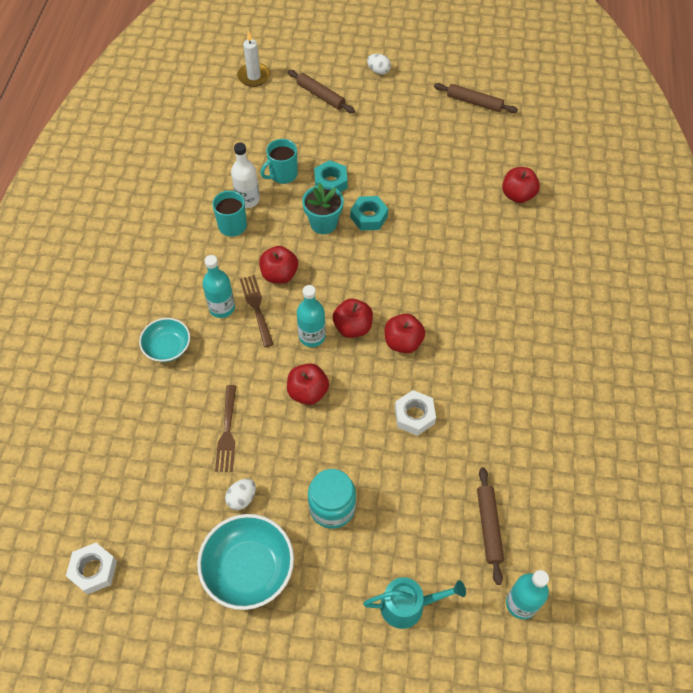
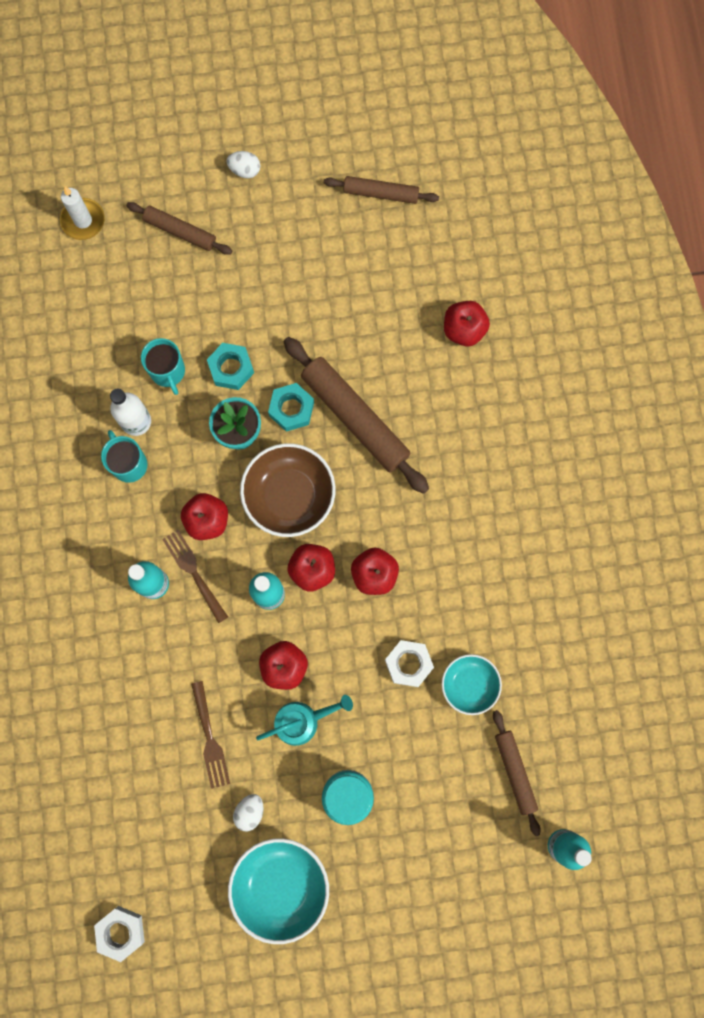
camera: 15 degrees left, 20 degrees up
turquoise bowl [139,318,190,362] -> turquoise bowl moved to [442,654,502,715]
turquoise mug [261,139,298,184] -> turquoise mug turned 60 degrees counterclockwise [141,338,185,395]
turquoise watering can [363,577,466,629] -> turquoise watering can moved to [256,695,353,746]
none -> brown bowl [240,443,336,537]
none -> brown rolling pin [283,337,429,494]

